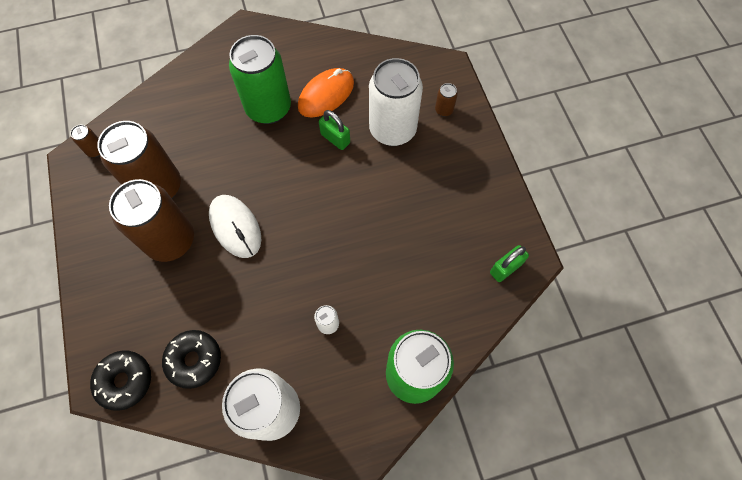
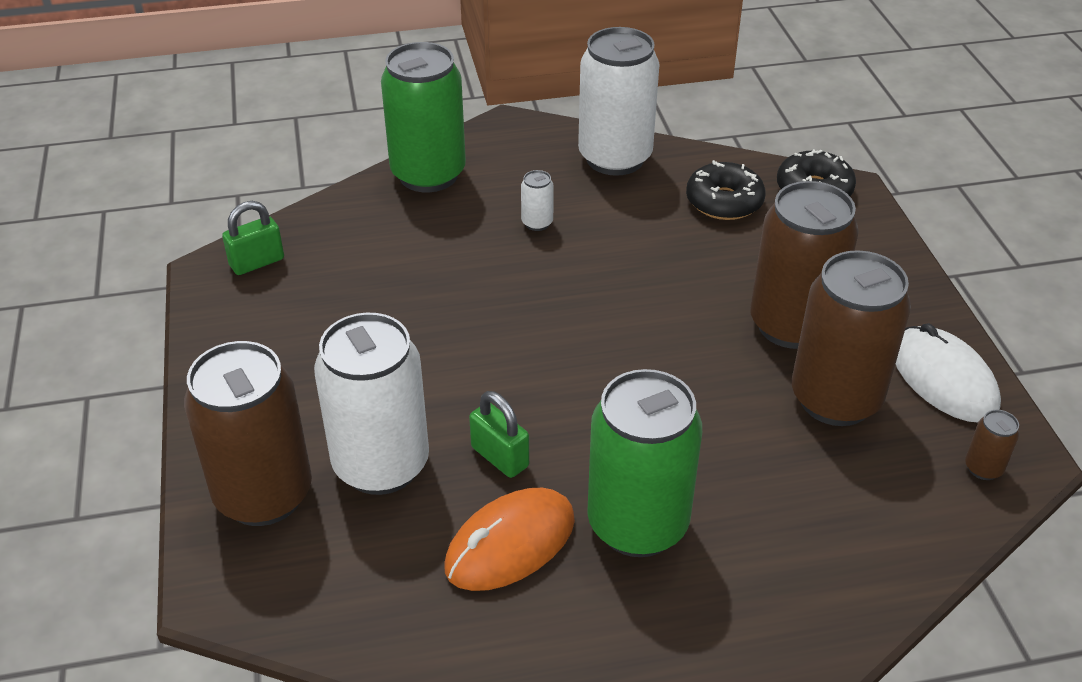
camera: 175 degrees left, 25 degrees down
white mouse [209,195,261,258] -> white mouse moved to [896,323,1001,423]
brown can [435,83,458,117] -> brown can [184,341,312,526], size x2.48

